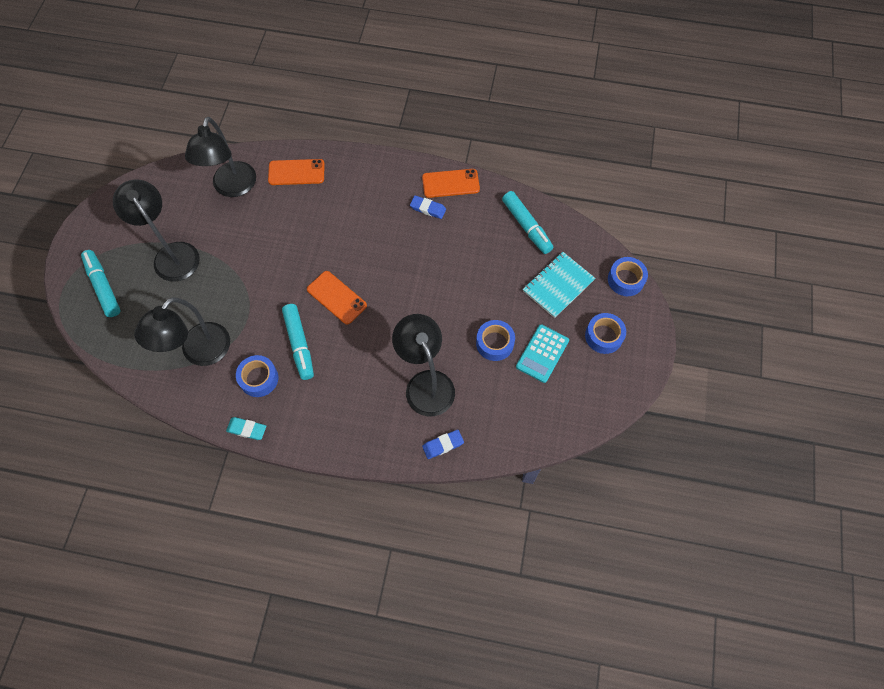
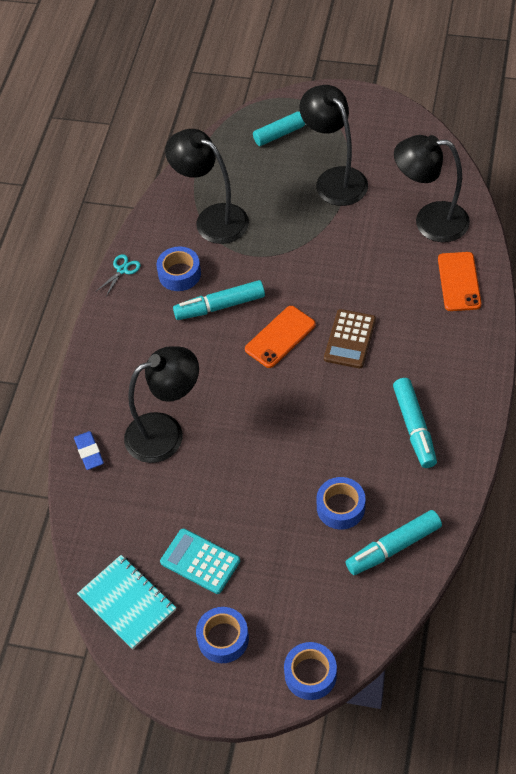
camera: 95 degrees right, 10 degrees down
black lamp [113,179,200,282] -> black lamp turned 90 degrees counterclockwise [299,85,368,206]
turquoise eraser [226,417,266,440] -> turquoise scissors [97,254,141,297]
blue eraser [410,196,446,219] -> turquoise marker [393,378,437,468]
orange phone [422,169,480,198] -> none
blue tape [476,320,515,361] -> blue tape moved to [316,477,365,530]
turquoise notebook [523,252,595,318] -> turquoise notebook moved to [77,555,176,650]
none -> brown calculator [324,309,376,368]

